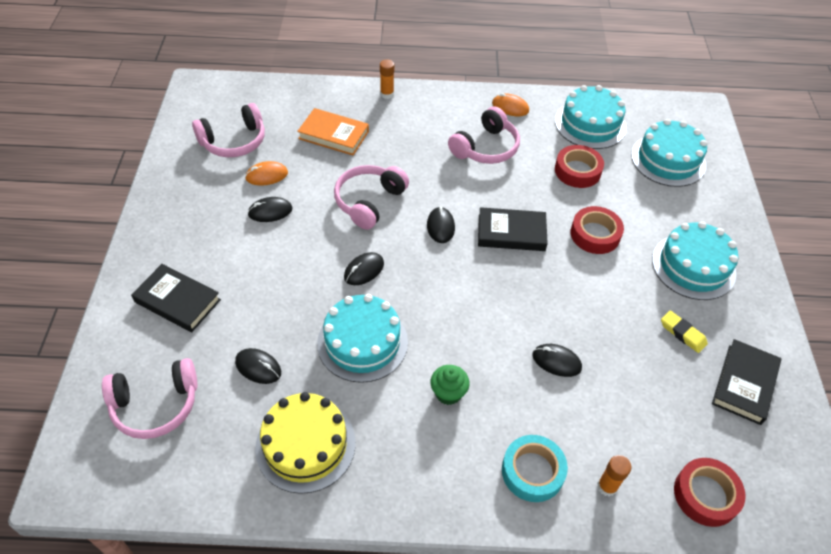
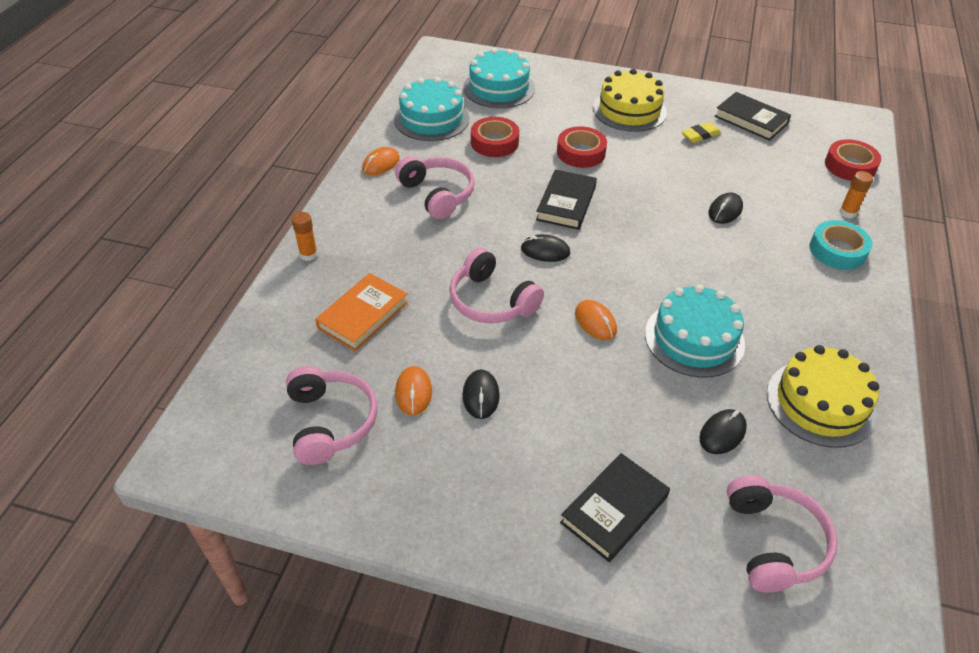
camera: 75 degrees left, 5 degrees down
black mouse [344,252,384,285] -> orange mouse [575,300,617,340]
green cupcake [430,365,470,405] -> none
turquoise cake [652,221,738,300] -> yellow cake [593,69,667,132]

